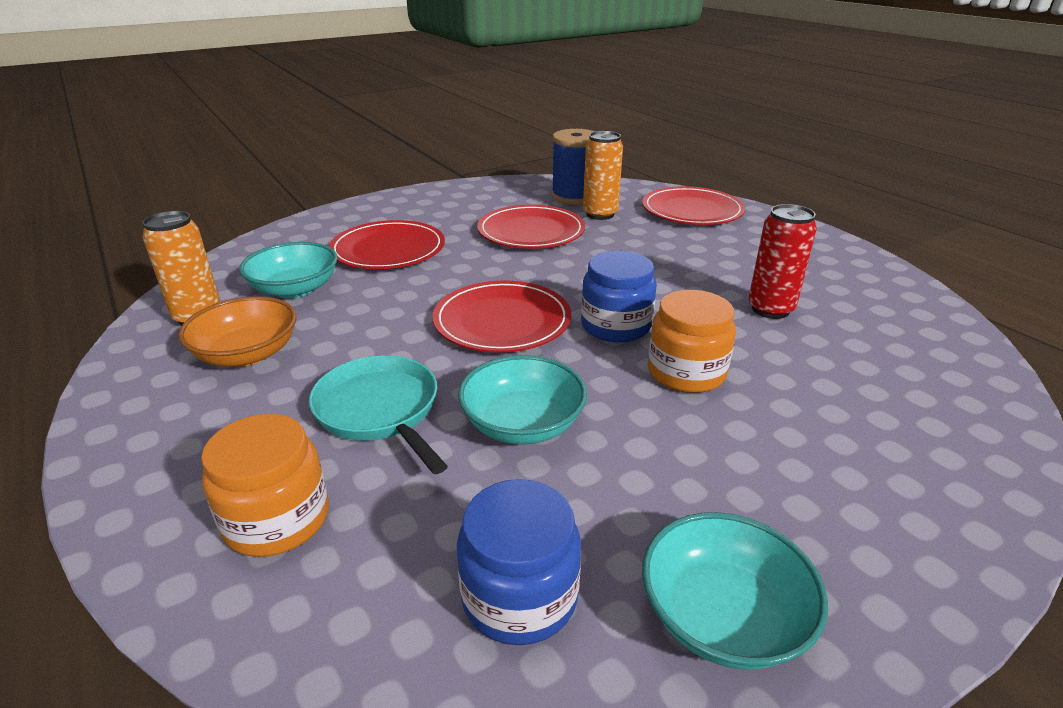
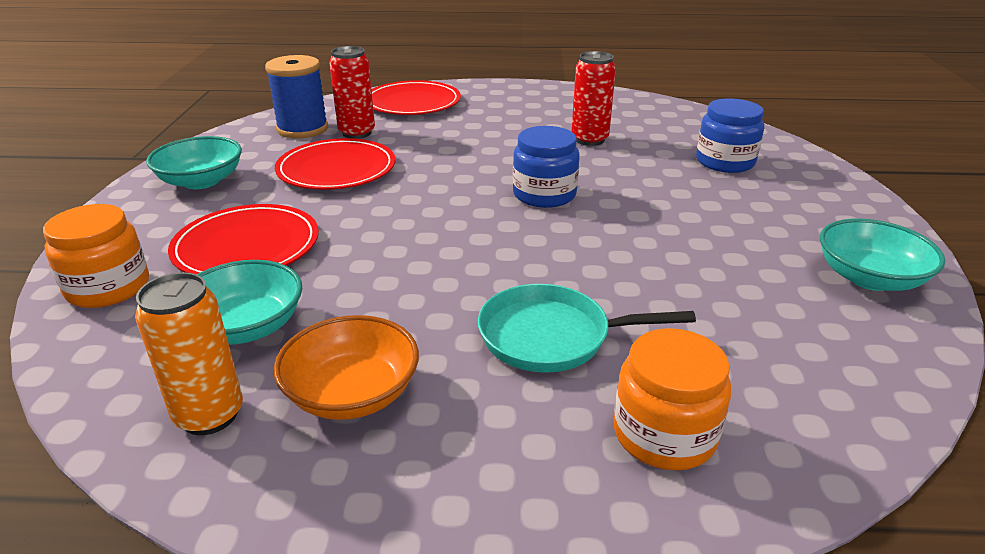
camera: 55 degrees left, 0 degrees up
red plate [433,281,571,352] -> none
blue jar [457,479,581,645] -> blue jar moved to [696,98,764,173]
turquoise bowl [458,355,587,445] -> turquoise bowl moved to [146,136,242,189]
orange can [583,131,623,220] -> red can [329,46,375,139]
orange jar [648,290,736,393] -> orange jar moved to [43,204,149,308]

